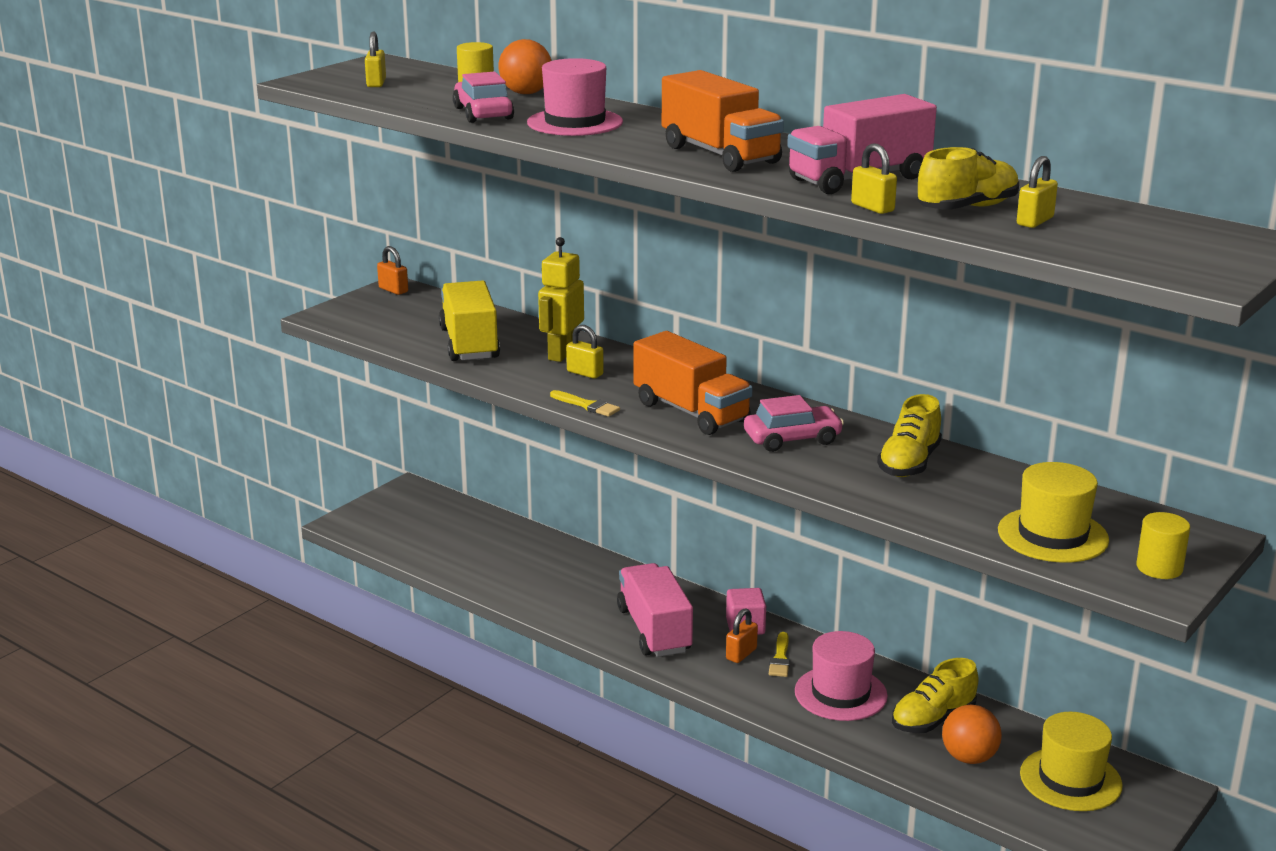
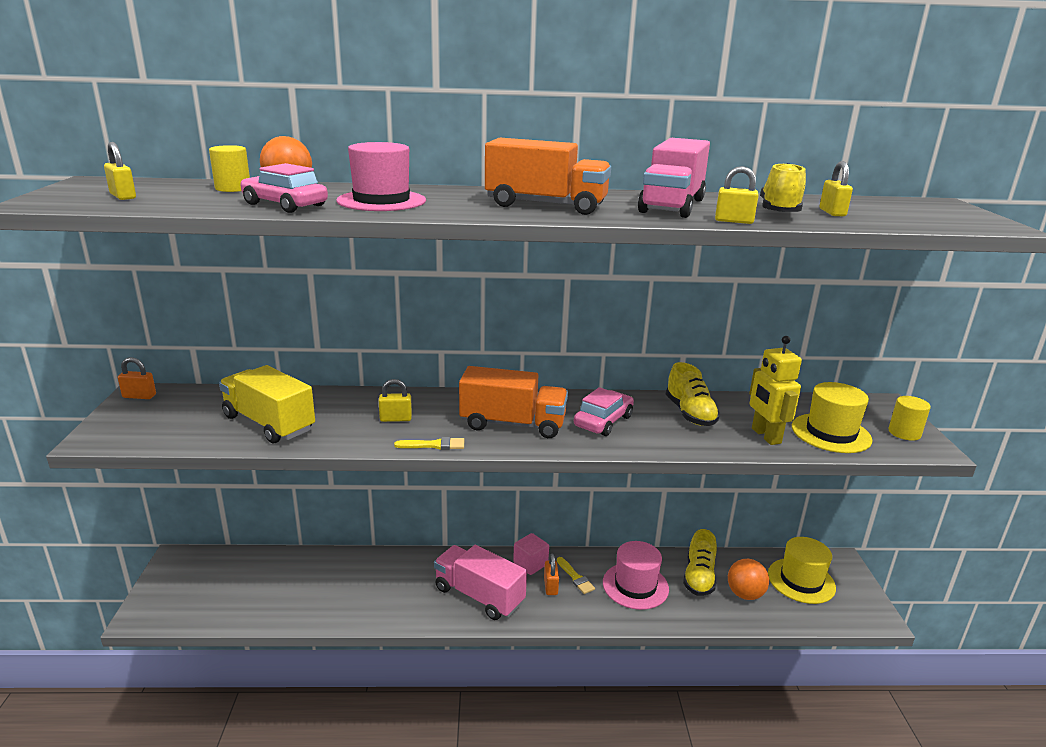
camera: 40 degrees left, 0 degrees up
yellow robot [538,237,584,362] -> yellow robot moved to [749,336,802,445]

